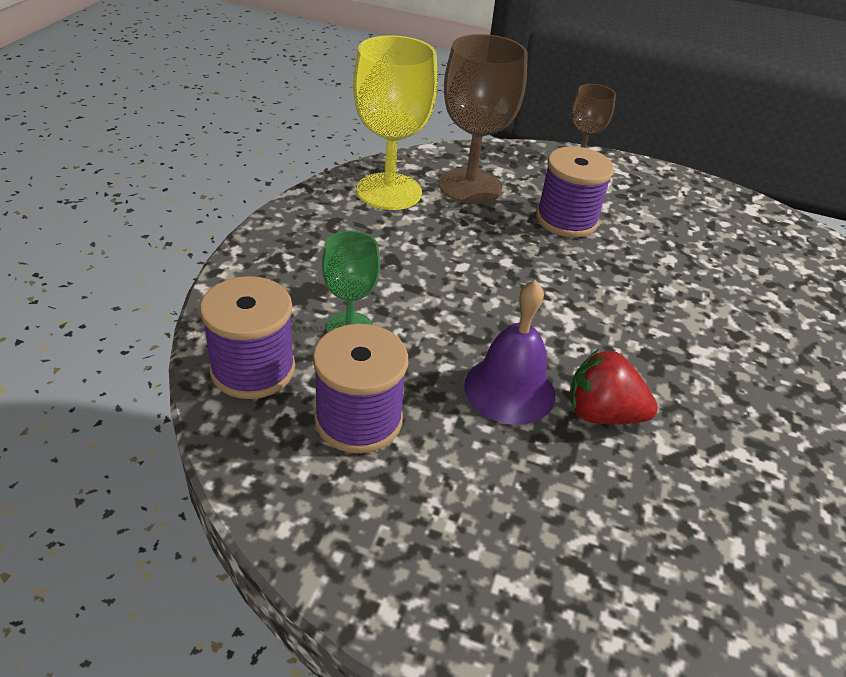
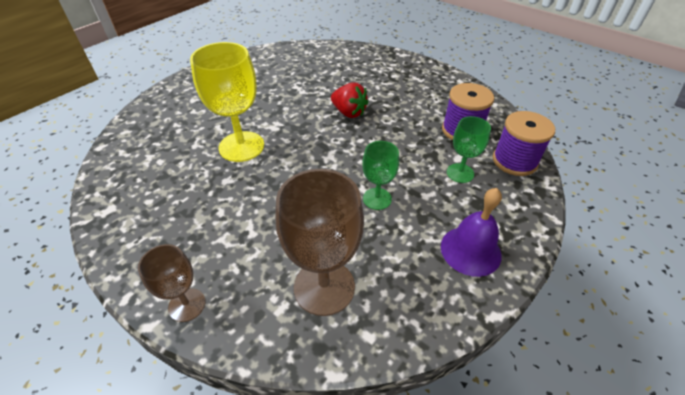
camera: 155 degrees left, 5 degrees up
yellow goblet [353,35,438,210] -> yellow goblet moved to [190,42,264,162]
purple bell [464,280,555,425] -> purple bell moved to [441,188,502,277]
purple spool [536,146,614,238] -> none
none -> green goblet [362,141,399,210]

